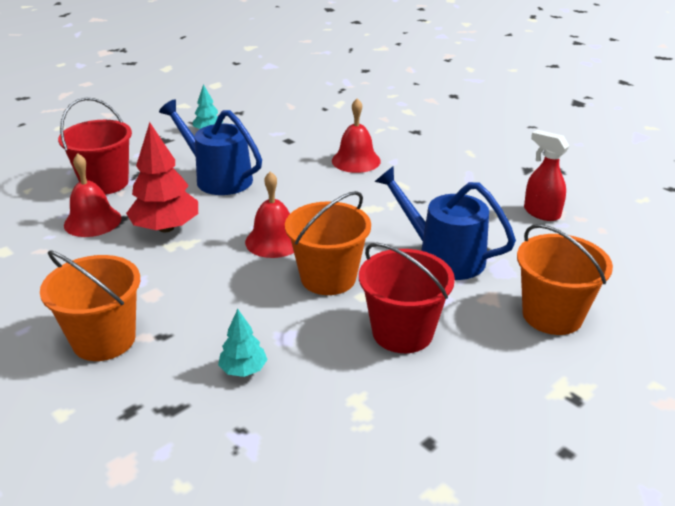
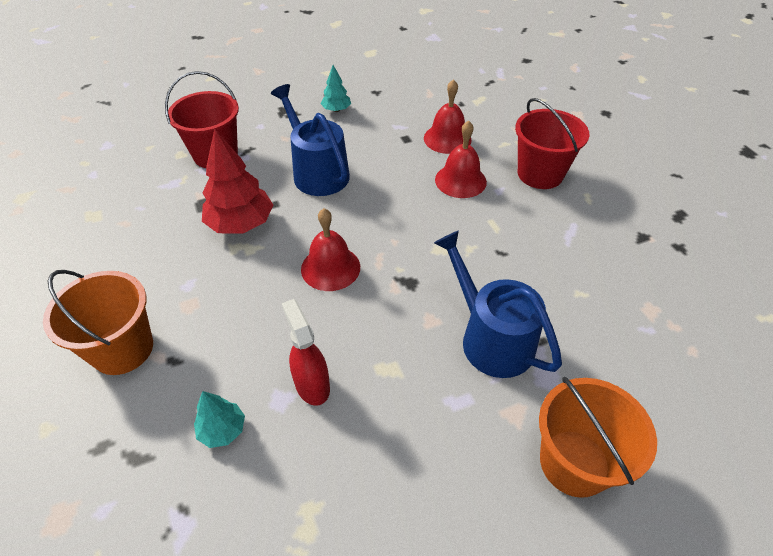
camera: 20 degrees right, 15 degrees up
red bell [64,153,122,237] -> red bell moved to [424,79,472,154]
orange bucket [285,191,371,295] -> none
red bucket [359,243,455,353] -> red bucket moved to [515,98,590,189]
red spray bottle [524,130,569,221] -> red spray bottle moved to [281,299,330,406]

